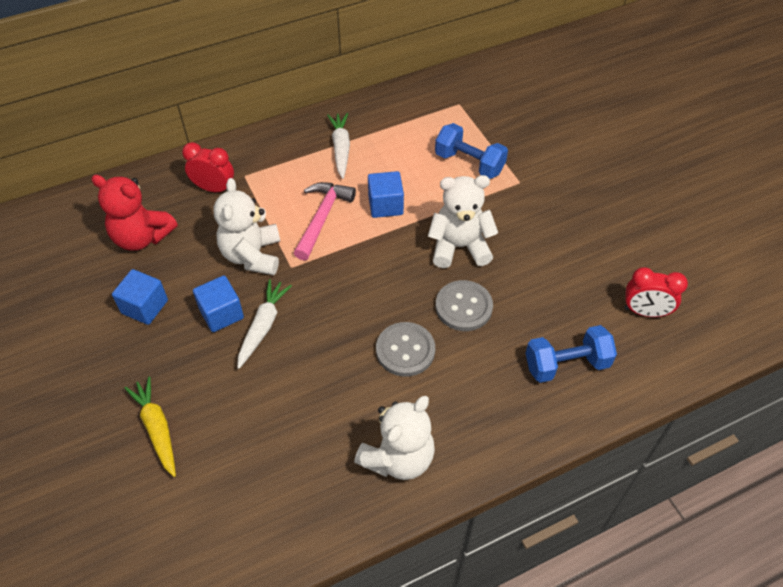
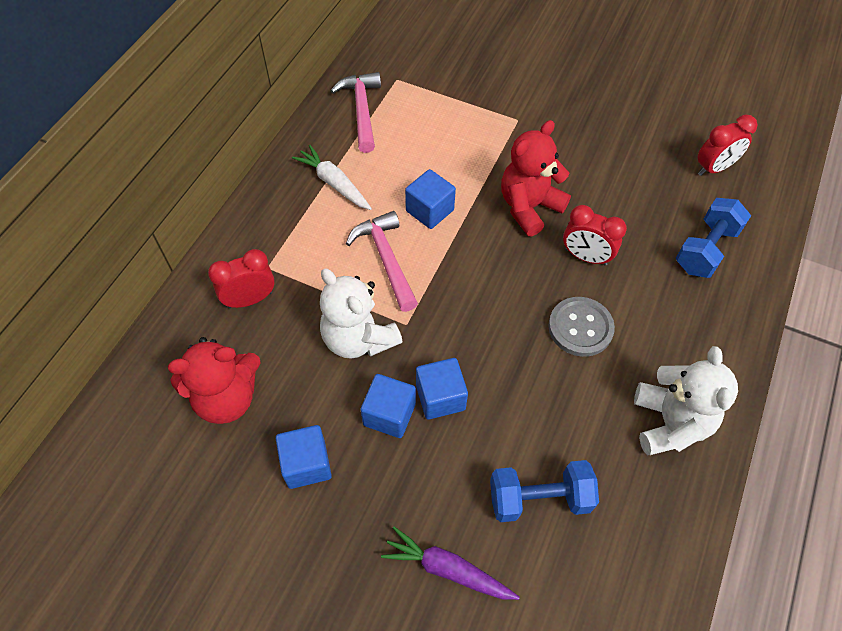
camera: 40 degrees left, 5 degrees up
yellow carrot [124,376,176,477] -> purple carrot [381,526,520,600]
white carrot [237,279,292,369] -> blue cube [416,358,468,420]
white teddy bear [428,175,498,268] -> red teddy bear [501,120,571,237]
blue dumbbell [435,123,508,179] -> blue dumbbell moved to [490,460,599,522]
grey button [436,280,493,331] -> red clock [563,205,627,265]
none -> pink hammer [331,72,381,153]

